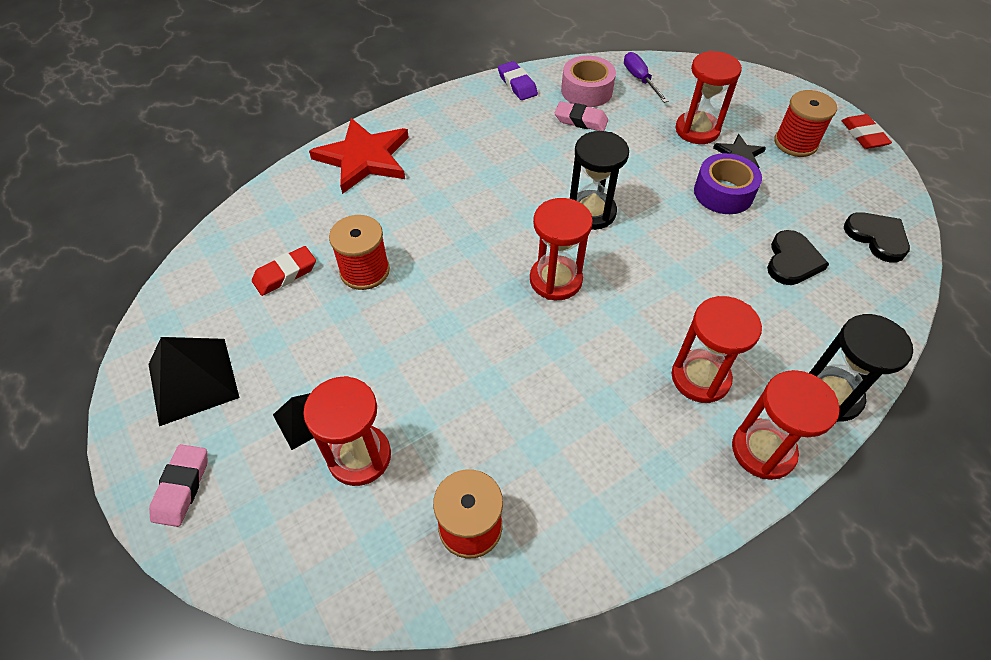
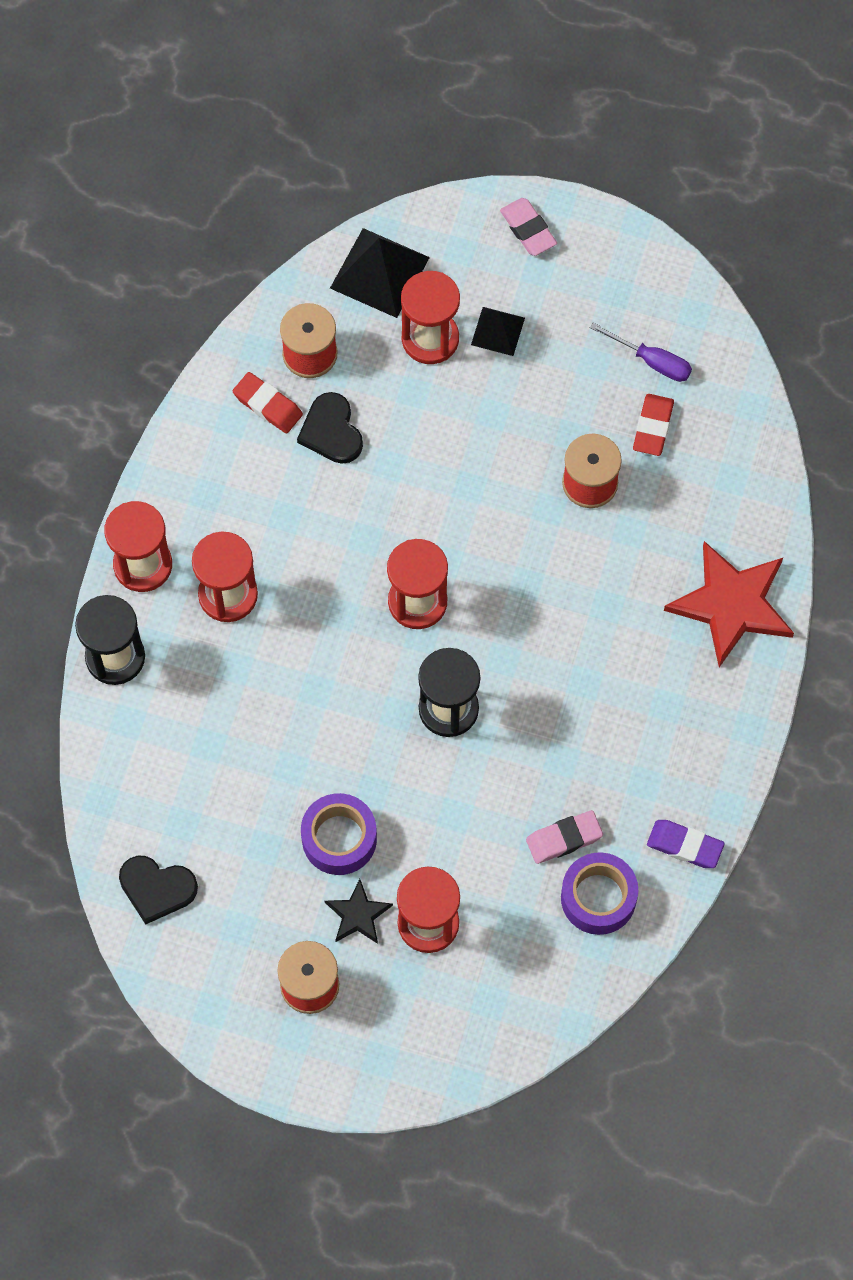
camera: 140 degrees right, 15 degrees up
black pyramid [149,337,240,426] -> black pyramid moved to [330,228,430,318]
pink tape [561,56,616,107] -> purple tape [561,852,638,935]
purple screwdriver [624,52,668,103] -> purple screwdriver moved to [590,323,692,382]
black heart [767,230,829,285] -> black heart moved to [297,392,363,464]
red eraser [842,114,892,149] -> red eraser moved to [233,372,303,433]

